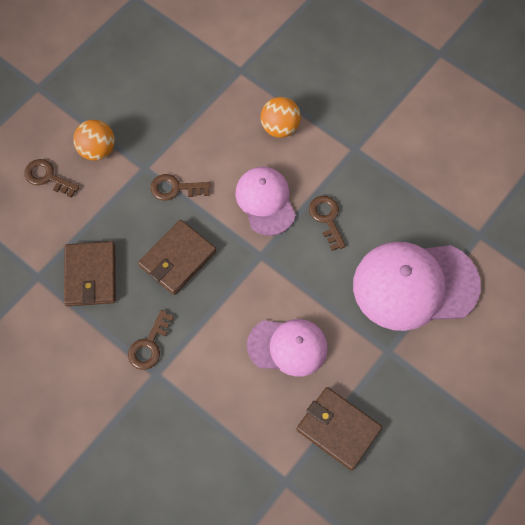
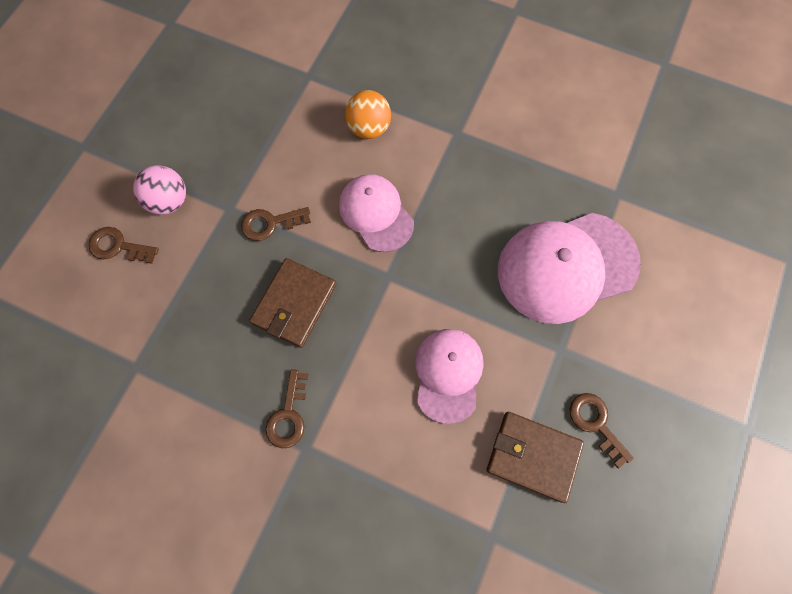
camera: 15 degrees left, 5 degrees up
brown wallet [64,241,116,306] -> none
orange ball [73,120,115,161] -> pink ball [133,165,186,215]
pink cap [247,319,328,377] -> pink cap turned 75 degrees counterclockwise [415,329,484,424]
brown key [309,196,346,251] -> brown key moved to [570,393,633,468]

